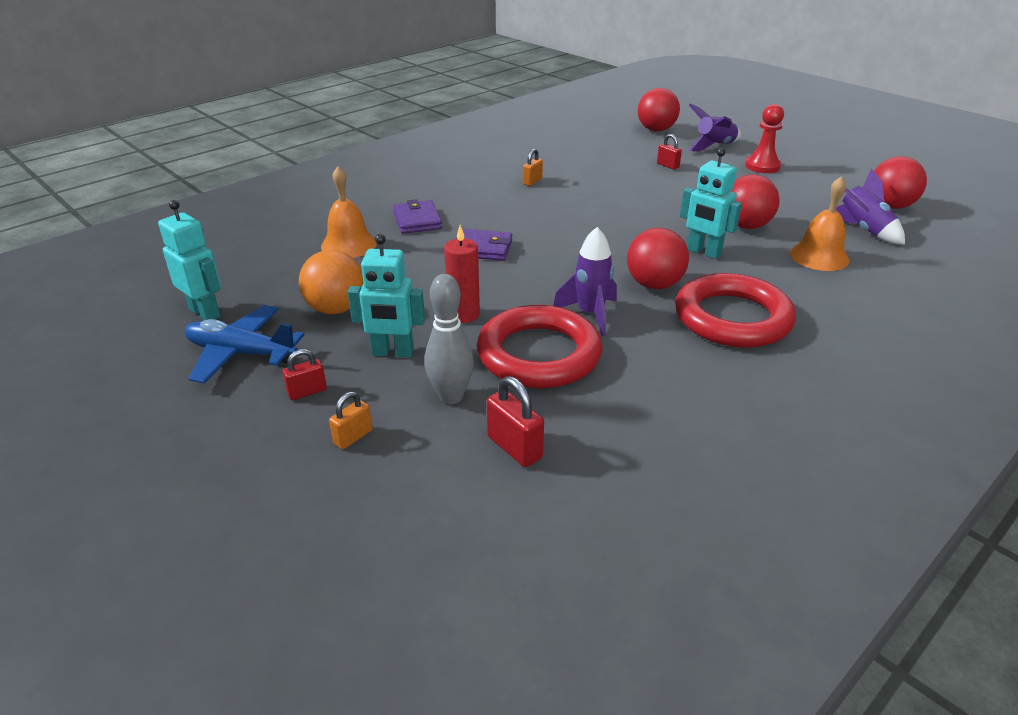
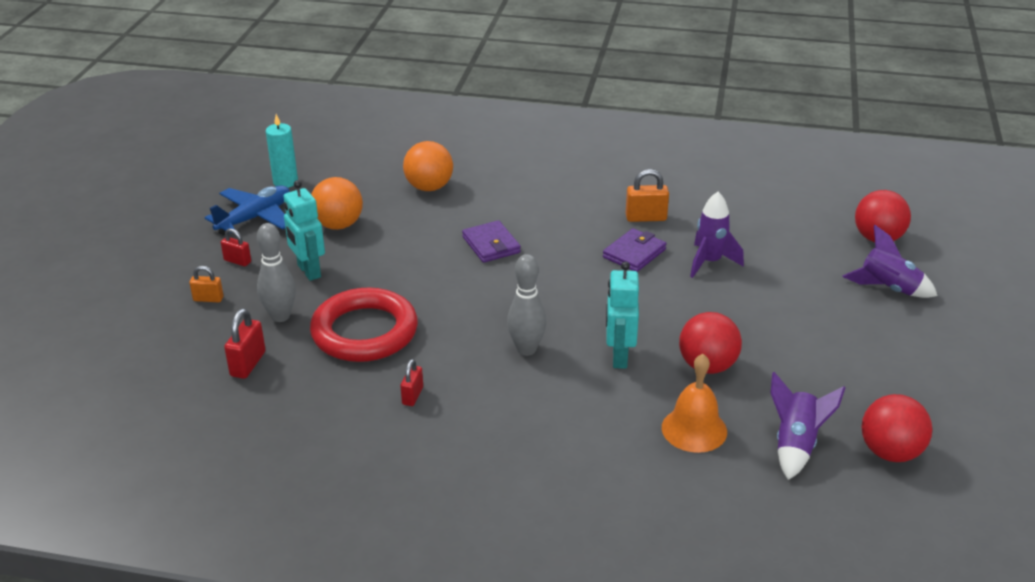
camera: 55 degrees right, 0 degrees up
turquoise robot [158,200,221,320] -> turquoise candle [266,114,298,188]
blue plane [185,305,304,383] -> blue plane turned 60 degrees clockwise [205,185,290,236]
orange bell [321,166,377,258] -> orange ball [403,141,453,191]
purple wallet [393,199,442,234] -> purple wallet moved to [603,228,667,272]
red candle [444,225,480,323] -> none
orange padlock [523,149,543,186] -> orange padlock [626,169,669,222], size x1.52
purple rocket [553,227,617,337] -> purple rocket moved to [690,192,744,278]
red ball [627,228,689,289] -> grey bowling pin [507,254,547,356]
red padlock [657,134,682,170] -> red padlock moved to [400,359,423,406]
red ring [675,273,796,348] -> none
red pawn [745,104,784,173] -> none

